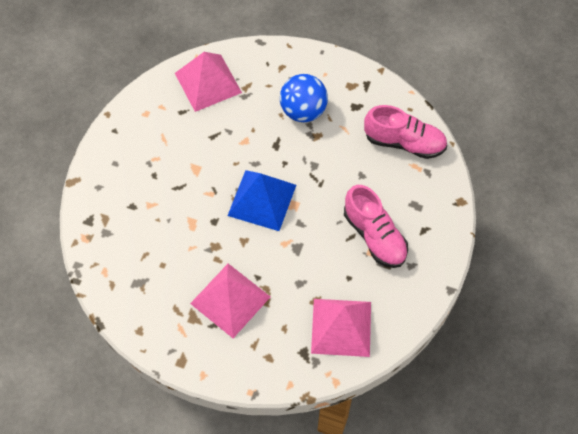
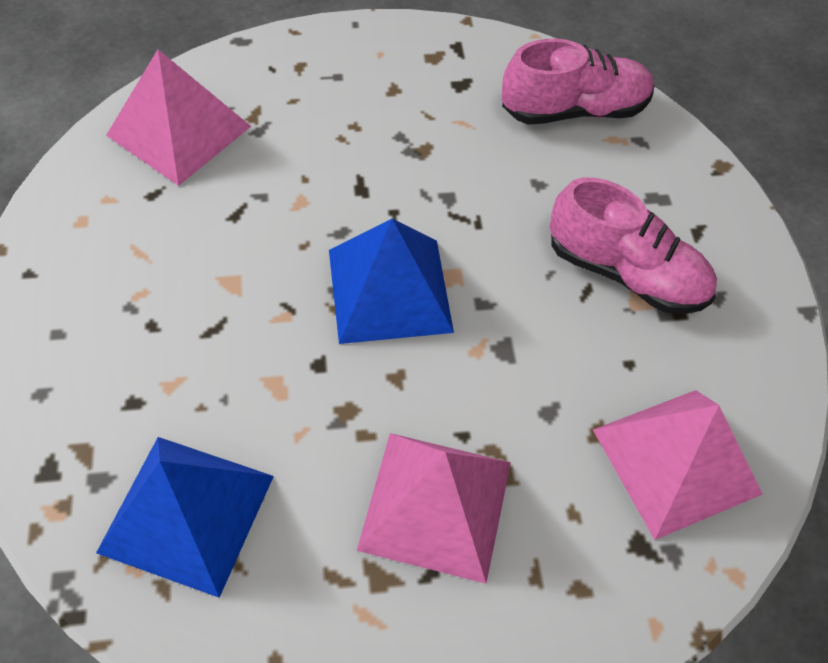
camera: 30 degrees left, 5 degrees down
blue ball [280,74,328,122] -> none
none -> blue pyramid [96,437,274,598]

